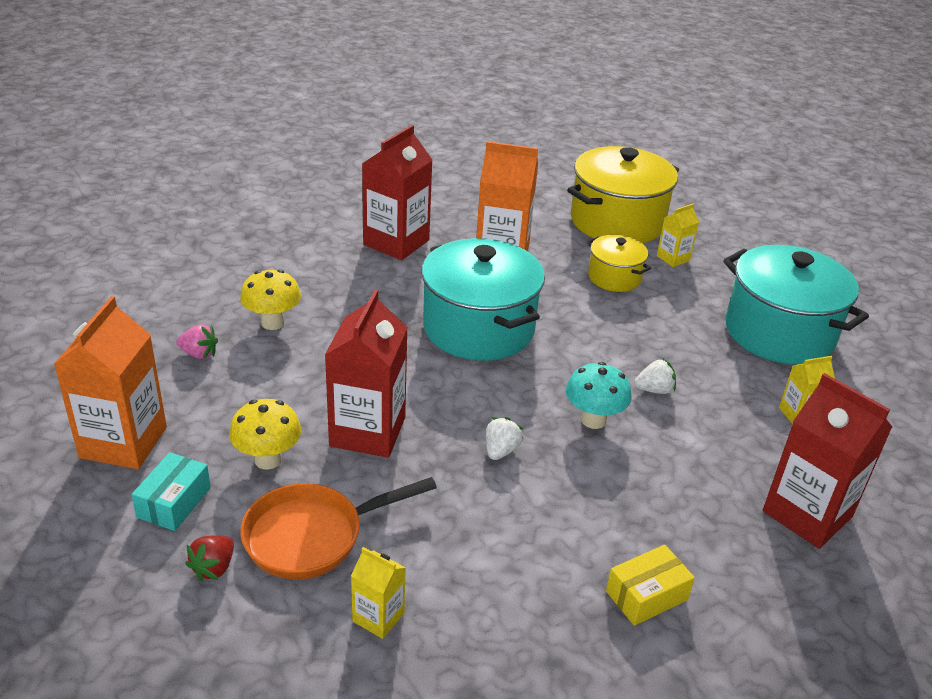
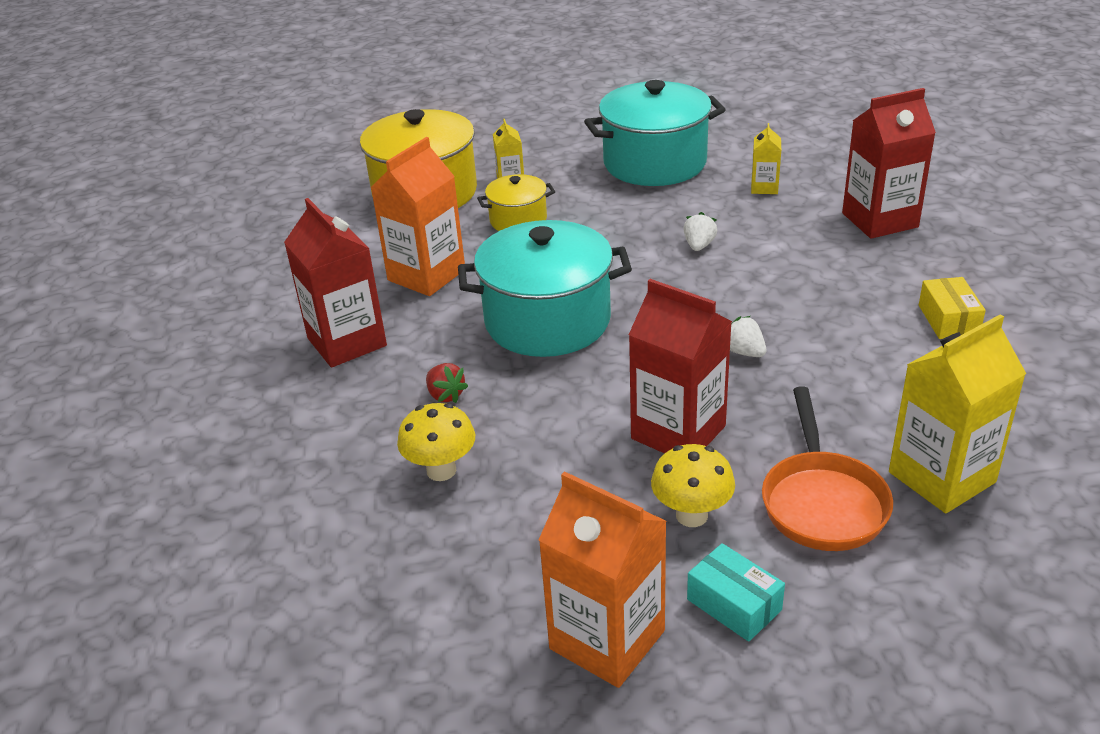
camera: 60 degrees left, 0 degrees up
pink strawberry [176,324,218,359] -> none
red strawberry [185,535,234,581] -> red strawberry moved to [426,363,468,403]
yellow carton [351,547,406,639] -> yellow carton [889,314,1026,513], size x1.99
turquoise mushroom [566,362,632,429] -> none

